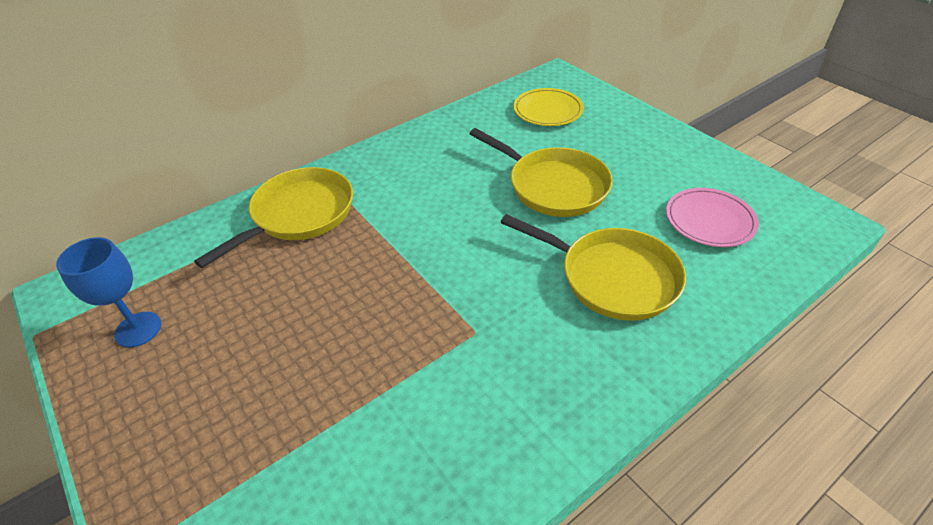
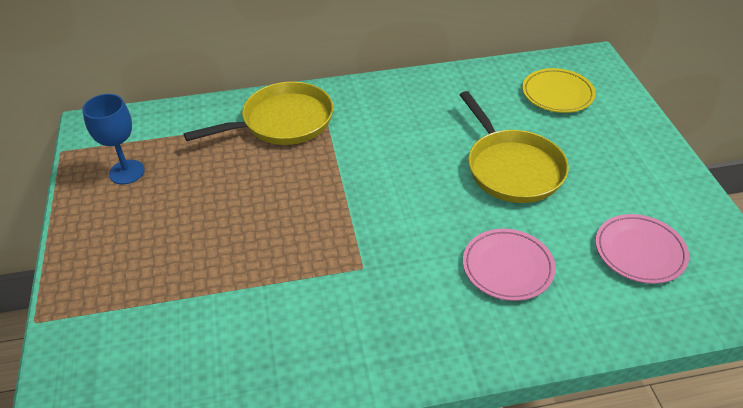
camera: 25 degrees right, 0 degrees up
yellow pan [500,214,686,321] -> pink plate [463,229,555,301]

